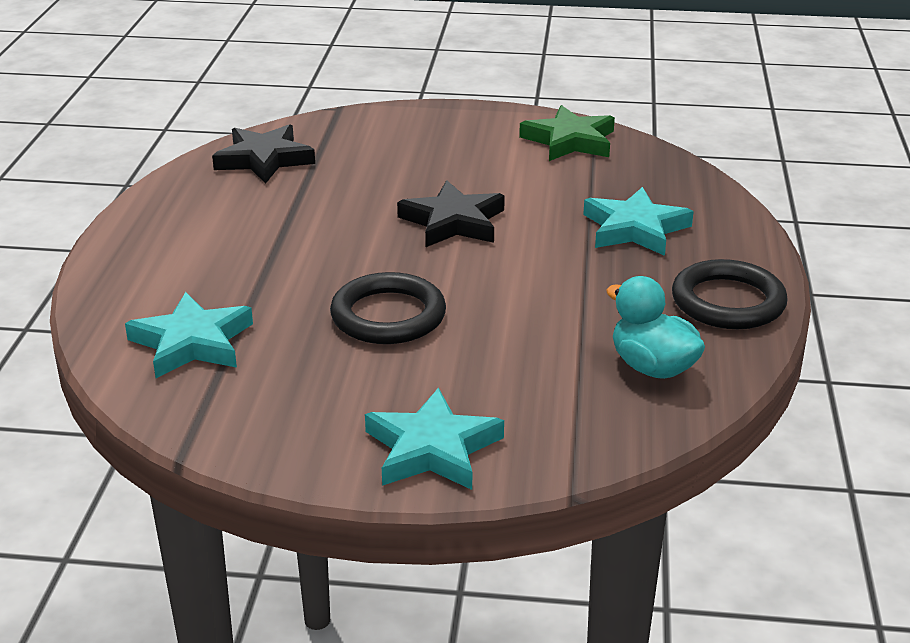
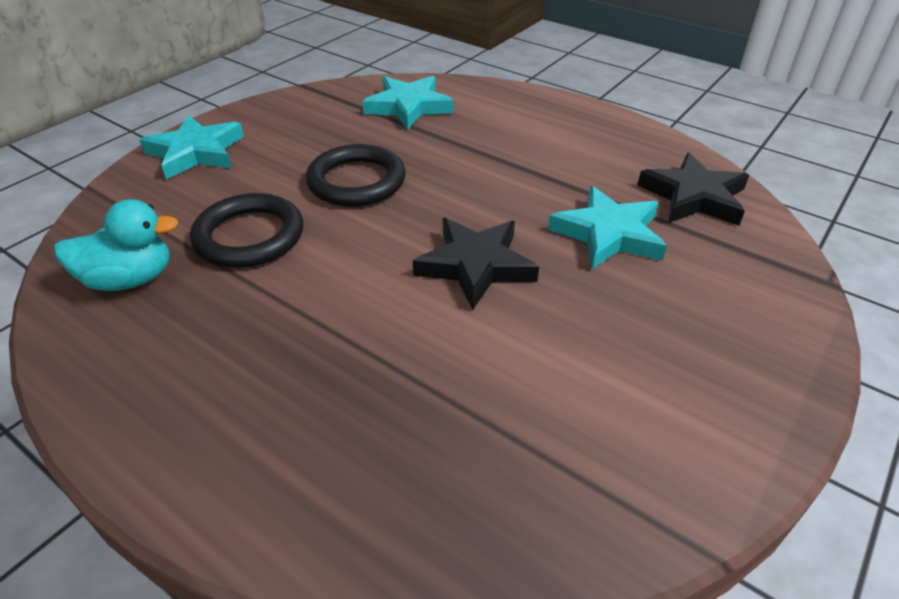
camera: 120 degrees right, 10 degrees up
green star [519,105,615,161] -> none
turquoise star [583,187,694,256] -> turquoise star moved to [548,186,667,269]
black ring [672,259,788,329] -> black ring moved to [190,193,303,268]

